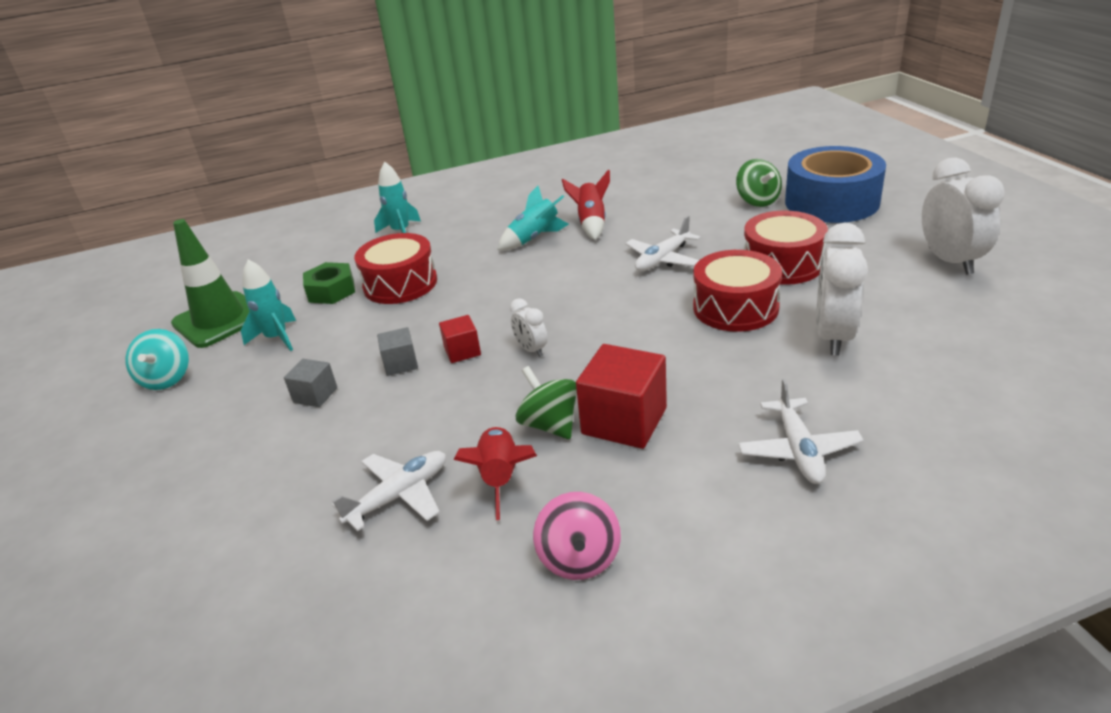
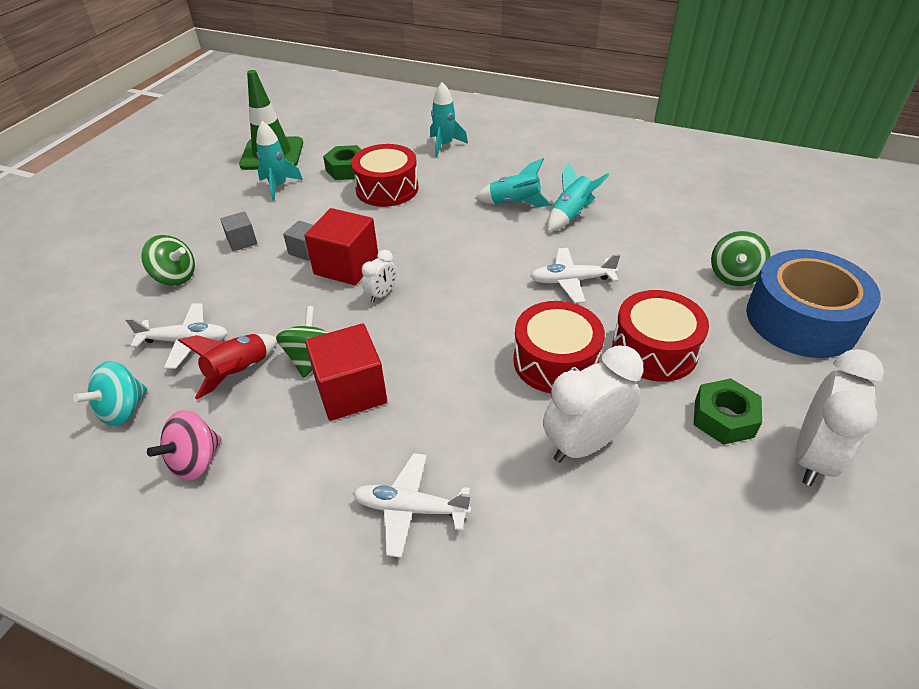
camera: 40 degrees right, 10 degrees up
turquoise spinning top [125,329,189,390] -> turquoise spinning top moved to [73,361,147,426]
red cube [439,315,481,363] -> red cube [305,208,378,285], size x1.86
white clock [510,298,548,357] -> white clock turned 150 degrees counterclockwise [362,250,397,302]
red rocket [562,169,610,240] -> turquoise rocket [547,162,610,232]
white plane [738,379,864,484] -> white plane turned 60 degrees clockwise [353,453,471,558]
none -> green spinning top [141,235,195,286]
none -> green nut [694,378,762,445]

